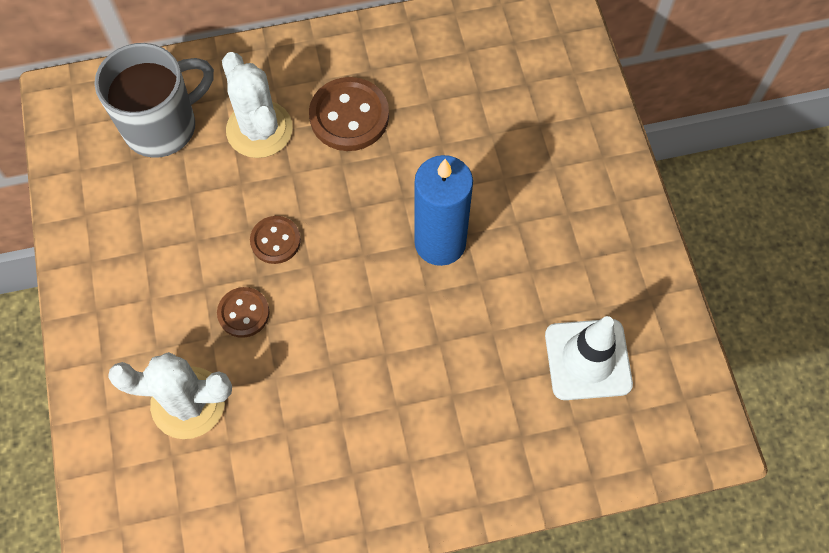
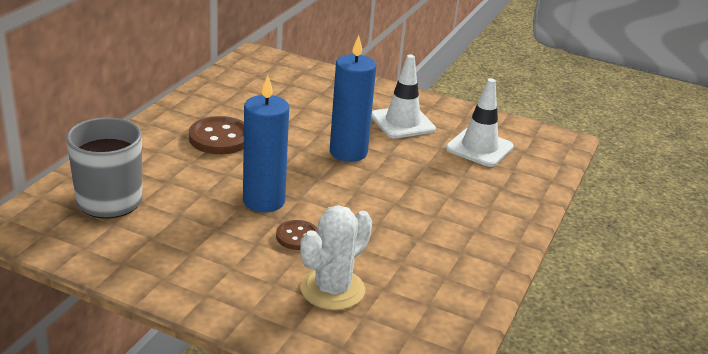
camera: 55 degrees left, 35 degrees down
white cactus [222,52,293,158] -> none
brown button [250,216,301,264] -> blue candle [243,75,289,213]
none -> white traffic cone [371,55,436,138]

